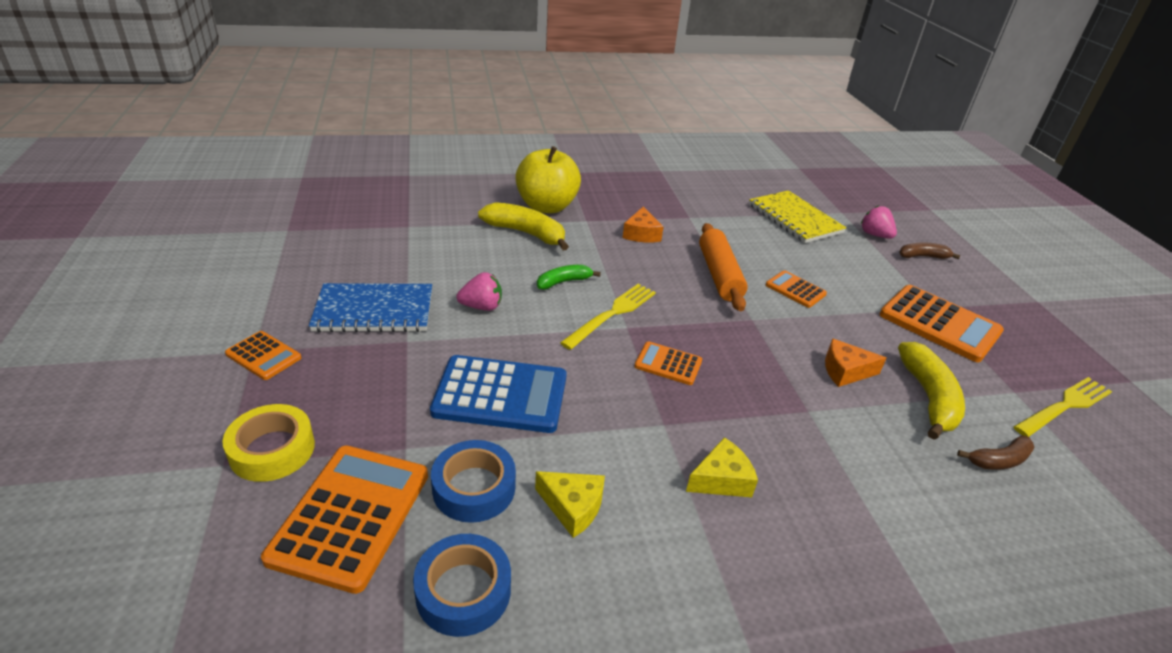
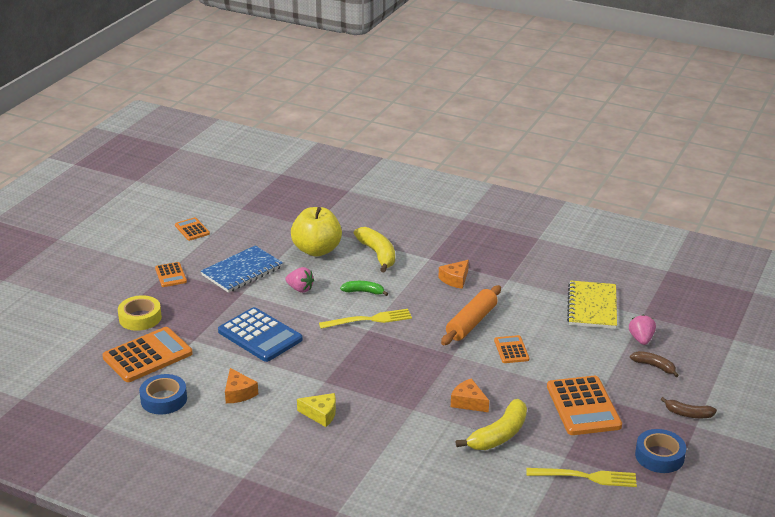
camera: 40 degrees right, 5 degrees down
blue notebook [309,283,432,332] -> blue notebook turned 75 degrees counterclockwise [201,245,283,293]
blue tape [431,440,516,523] -> blue tape moved to [635,429,686,473]
yellow apple [515,146,581,213] -> yellow apple moved to [291,207,342,257]
yellow cheese [535,471,605,538] -> orange cheese [225,368,258,403]
orange calculator [634,341,702,385] -> orange calculator moved to [175,217,210,241]
brown banana [957,436,1035,470] -> brown banana moved to [660,397,717,418]

